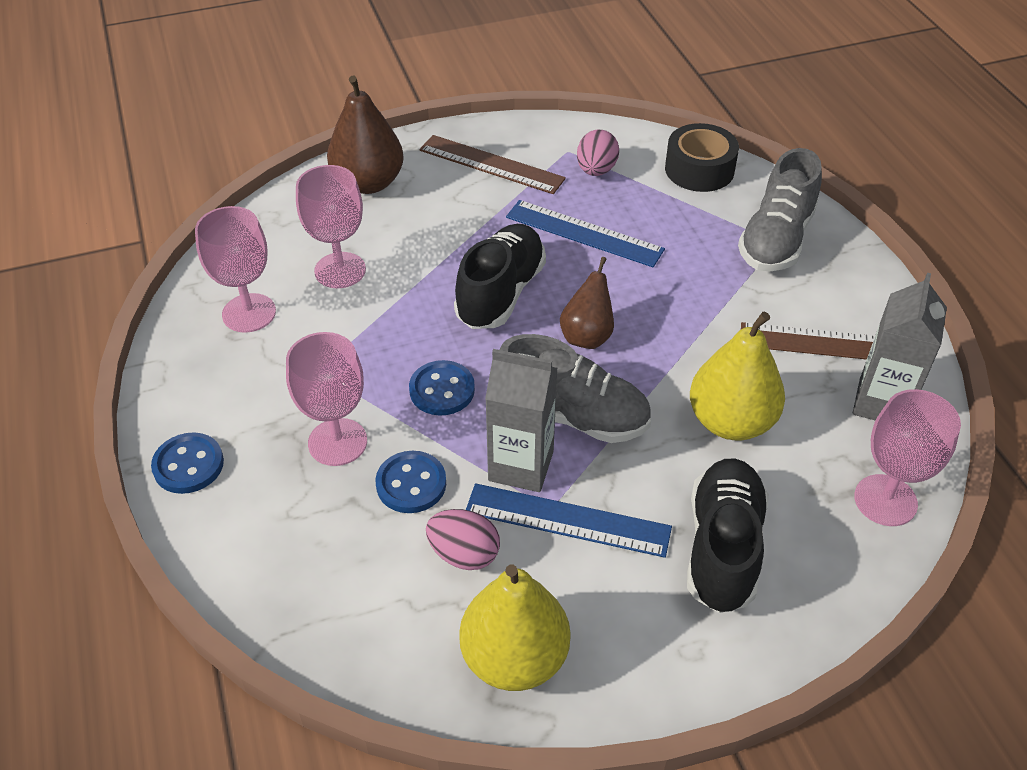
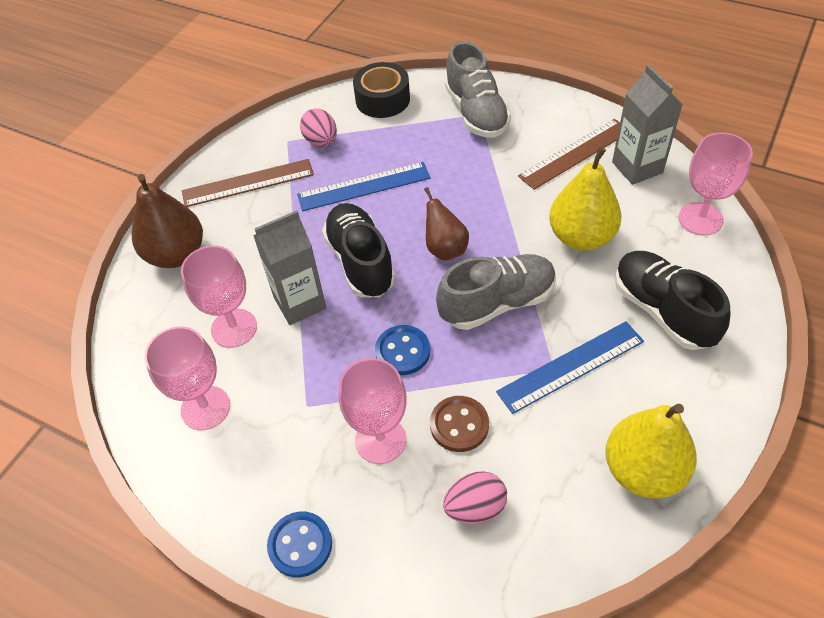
camera: 40 degrees left, 5 degrees up
blue button [375,451,446,513] -> brown button [430,396,489,452]
pink egg [426,509,500,570] -> pink egg moved to [443,471,507,524]
grey carton [485,349,558,492] -> grey carton moved to [253,210,326,325]

